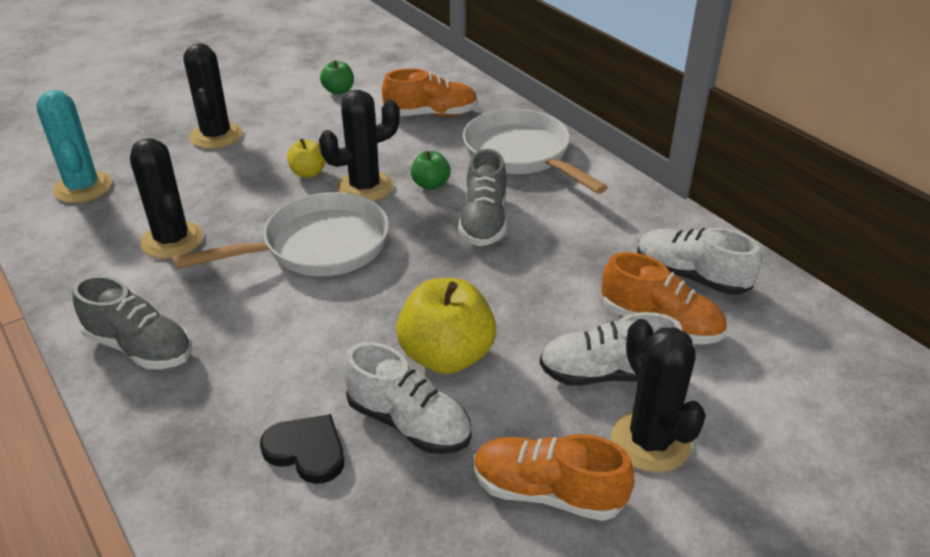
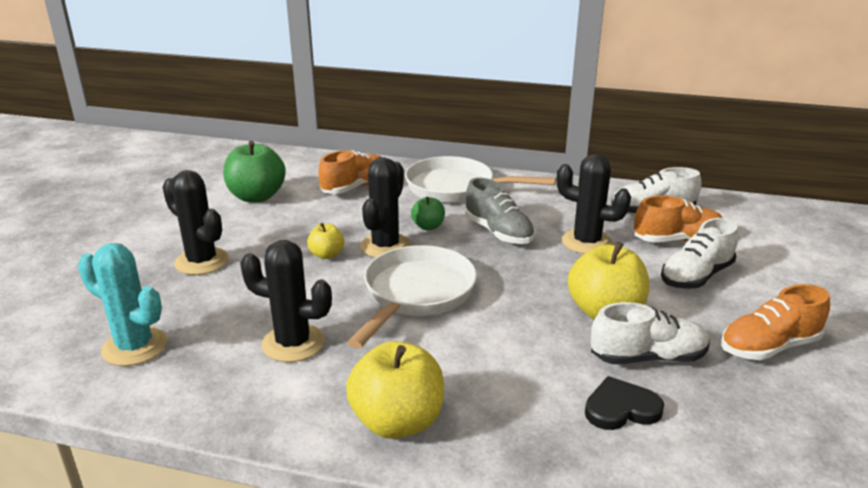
camera: 40 degrees left, 10 degrees down
grey shoe [72,275,192,369] -> yellow apple [346,341,444,439]
green apple [320,60,354,95] -> green apple [223,141,286,202], size x1.91
black cactus [611,319,706,473] -> black cactus moved to [557,154,631,254]

